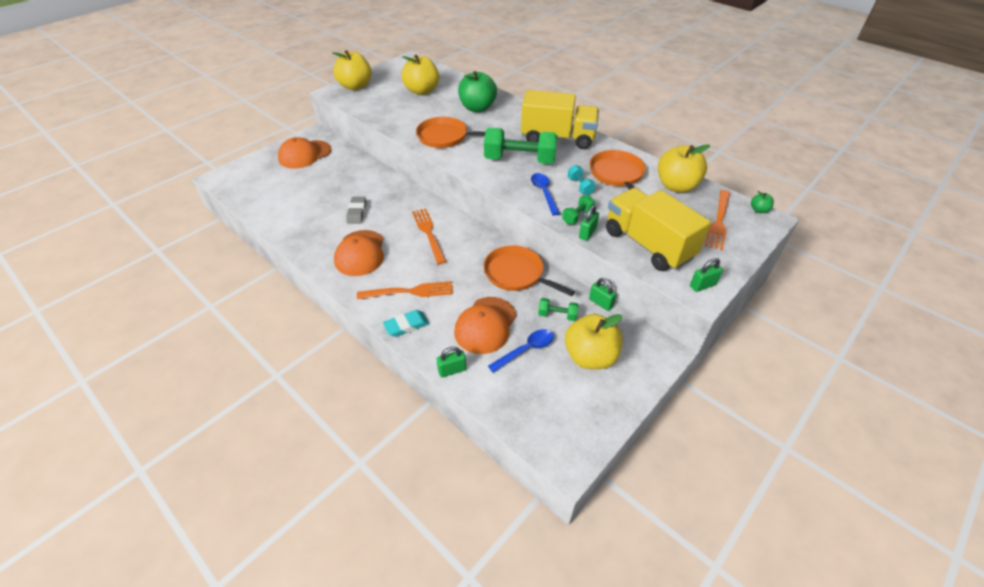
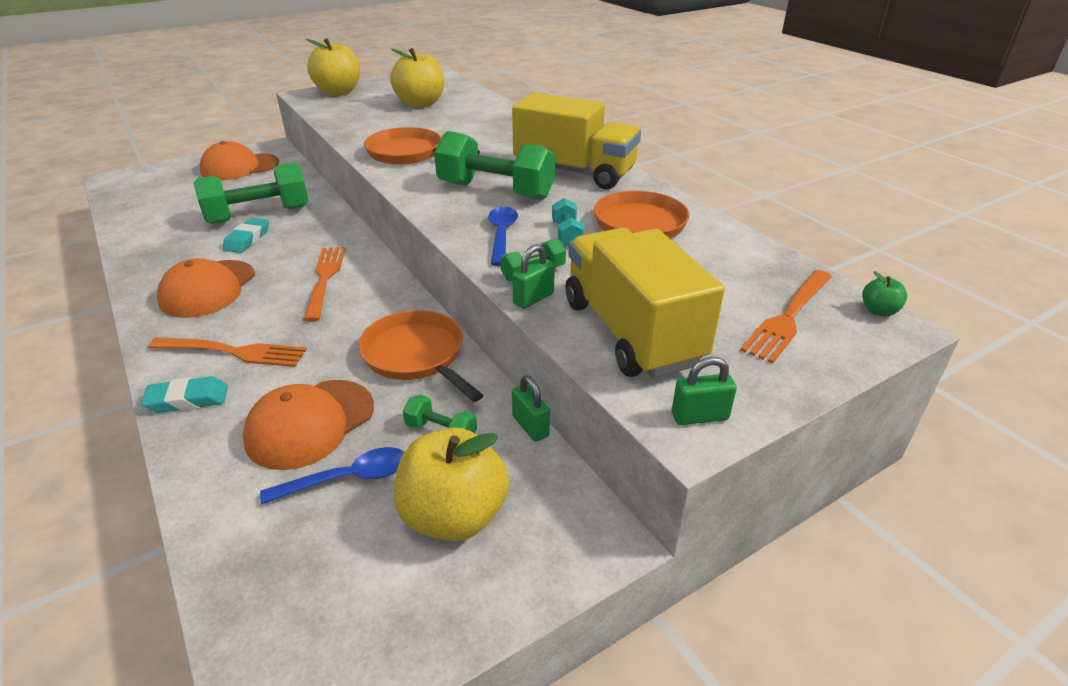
camera: 15 degrees right, 10 degrees down
grey eraser [346,197,366,224] -> turquoise eraser [223,218,269,253]
green padlock [437,346,466,377] -> none
green apple [458,71,497,112] -> none
yellow apple [658,144,710,193] -> none
none -> green dumbbell [193,162,308,224]

